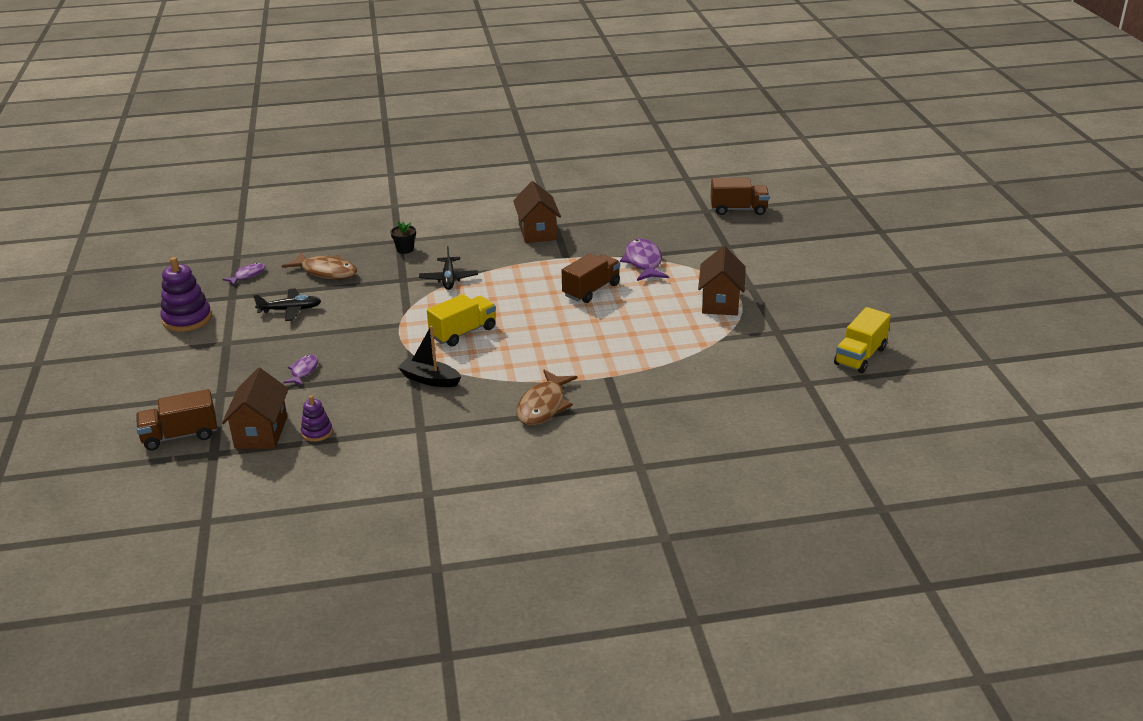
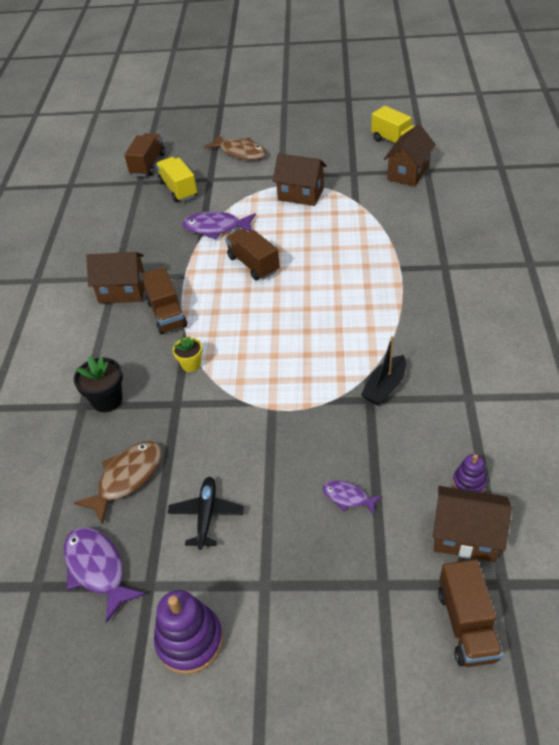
camera: 75 degrees left, 15 degrees up
purple fish [222,263,265,286] -> purple fish [64,527,145,622], size x1.75
black flower pot [390,222,416,254] -> black flower pot [74,356,123,412], size x1.53
black plane [419,246,478,290] -> yellow flower pot [173,337,203,372]
yellow truck [427,294,496,347] -> yellow truck moved to [156,157,197,202]
brown fish [516,370,577,425] -> brown fish moved to [204,134,267,160]
none -> brown truck [141,267,187,335]
none -> brown house [384,124,436,187]

